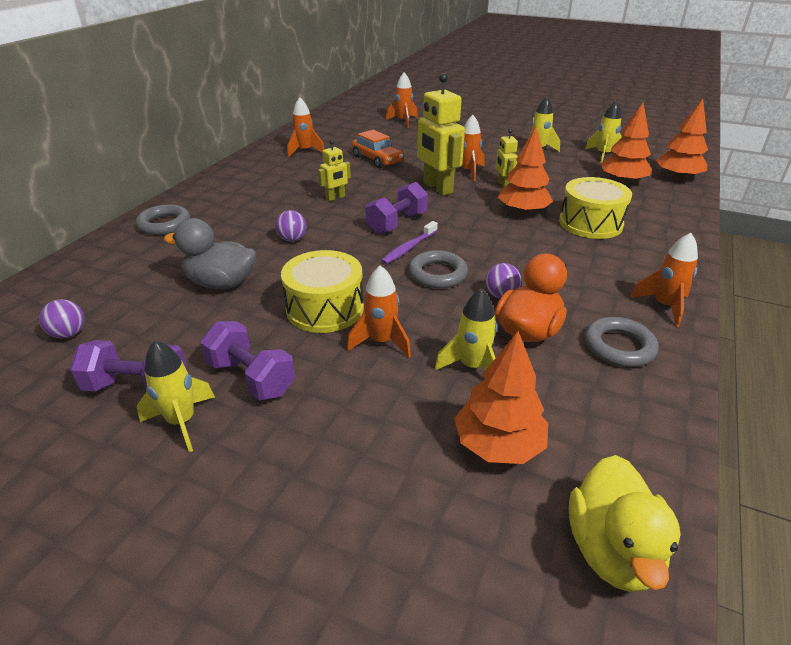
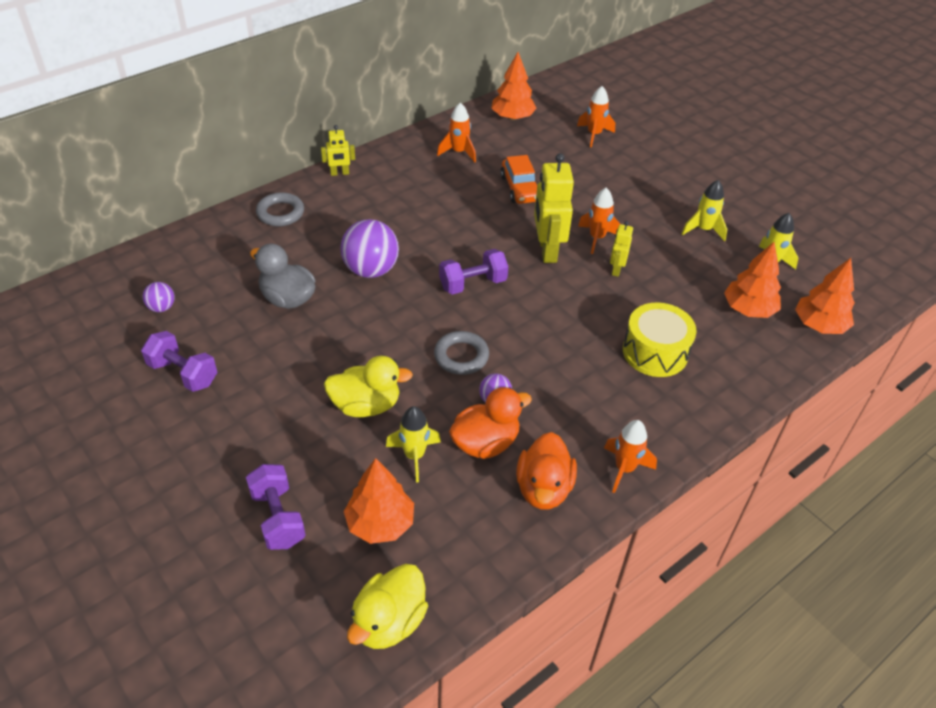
camera: 25 degrees right, 10 degrees up
yellow rocket [137,340,215,452] -> none
purple dumbbell [200,321,295,400] -> purple dumbbell moved to [246,464,306,550]
purple ball [275,210,306,242] -> purple ball [340,219,399,278], size x1.99
yellow drum [281,250,364,333] -> none
yellow robot [318,140,351,201] -> yellow robot moved to [321,125,355,176]
orange rocket [347,265,411,358] -> yellow duck [324,356,413,417]
purple toothbrush [381,221,438,264] -> none
orange tree [498,127,553,215] -> orange tree moved to [491,52,537,120]
grey ring [584,317,659,367] -> orange duck [516,432,577,510]

